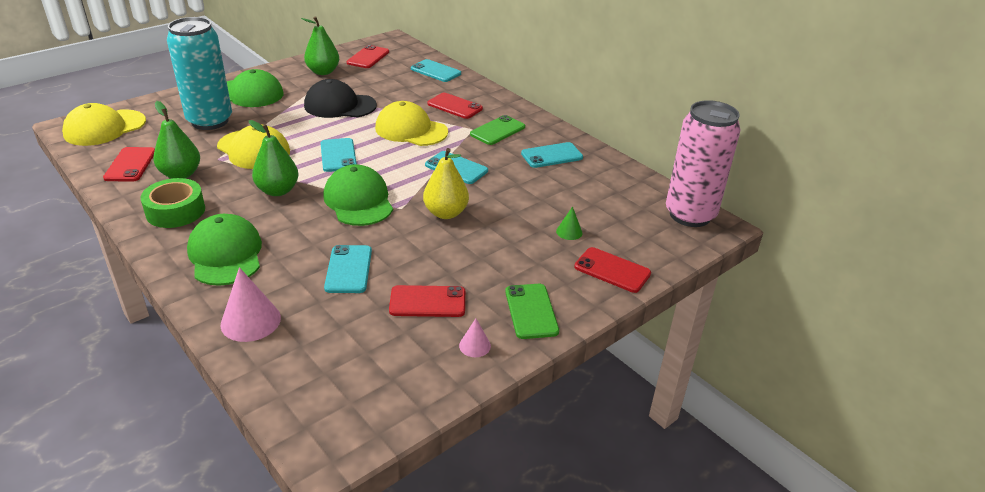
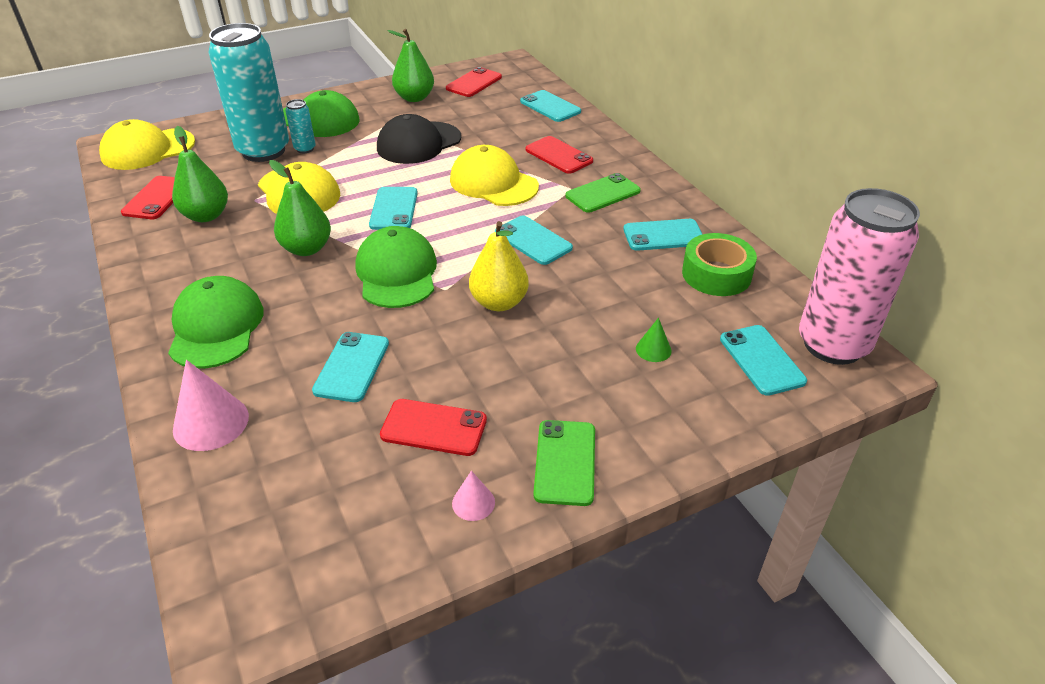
camera: 15 degrees right, 5 degrees up
green tape [140,178,205,228] -> green tape moved to [682,233,757,296]
black cap [304,79,377,118] -> black cap turned 60 degrees counterclockwise [377,114,461,164]
red phone [574,247,651,293] -> none
none -> turquoise can [286,99,316,153]
none -> turquoise phone [720,325,807,396]

